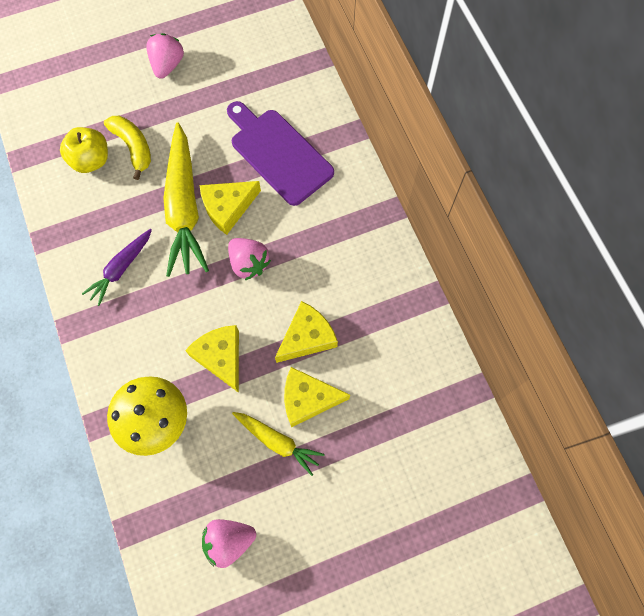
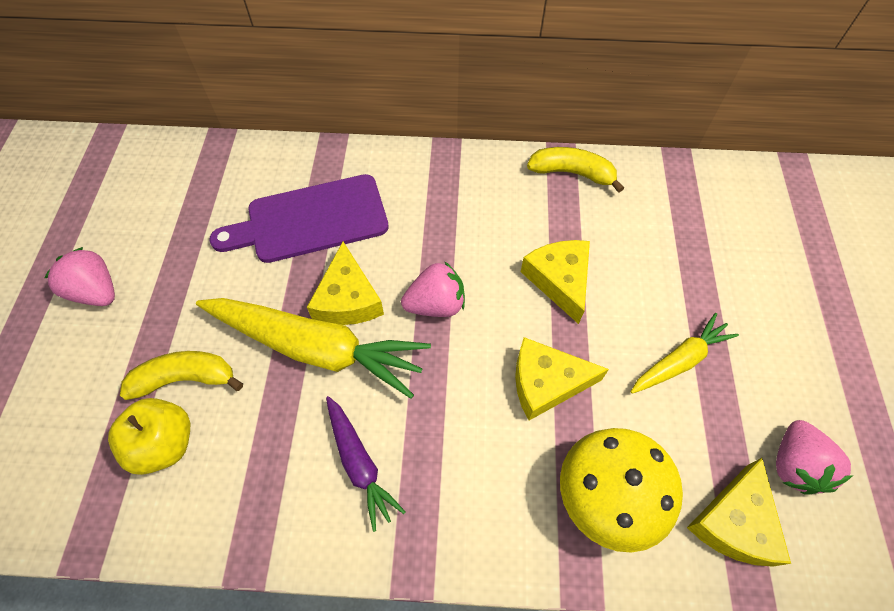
camera: 65 degrees left, 10 degrees down
yellow cheese [284,367,350,427] -> yellow cheese moved to [687,458,791,567]
none -> yellow banana [527,147,624,193]

